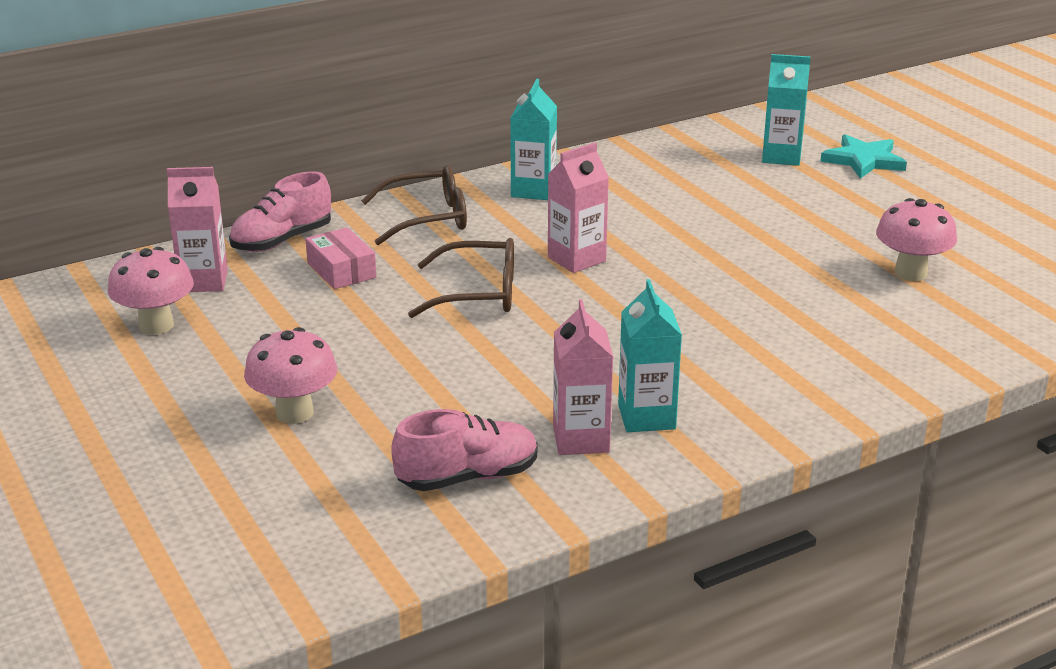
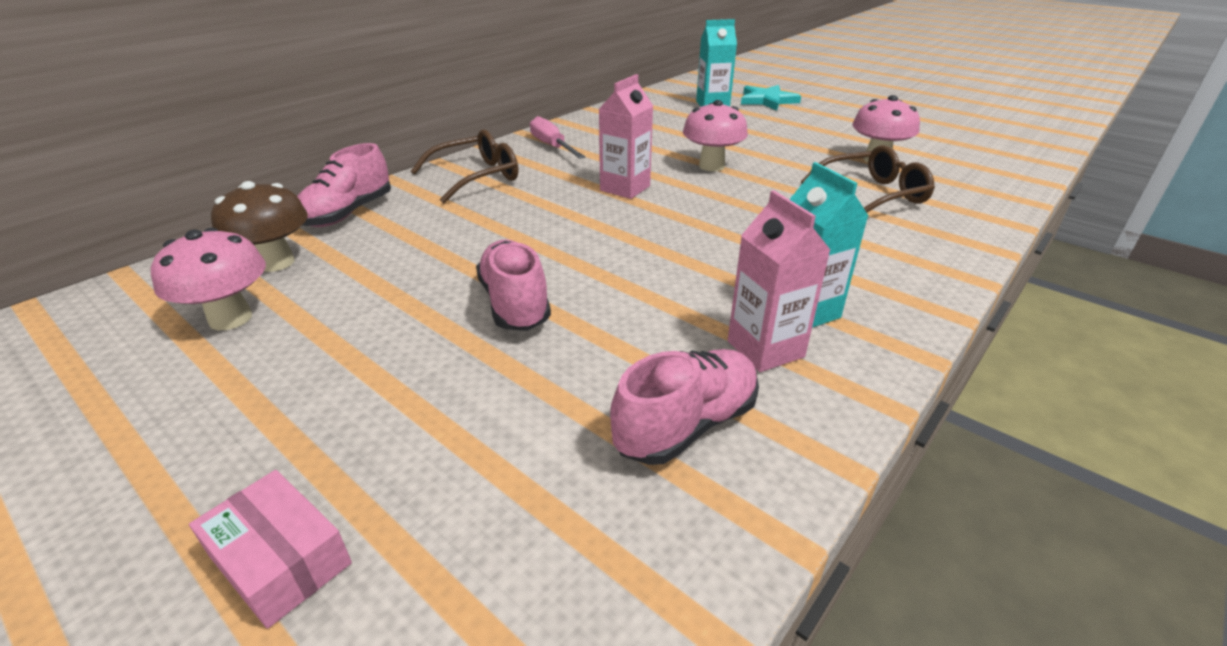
camera: 20 degrees left, 5 degrees up
pink carton [167,167,228,292] -> brown mushroom [211,181,308,272]
pink mushroom [244,327,337,424] -> pink mushroom moved to [683,100,748,171]
pink box [305,227,377,289] -> pink box moved to [189,470,352,629]
brown glasses [408,238,514,318] -> brown glasses moved to [801,145,935,213]
turquoise carton [510,79,557,200] -> pink screwdriver [530,116,586,159]
none -> pink shoe [476,240,551,331]

